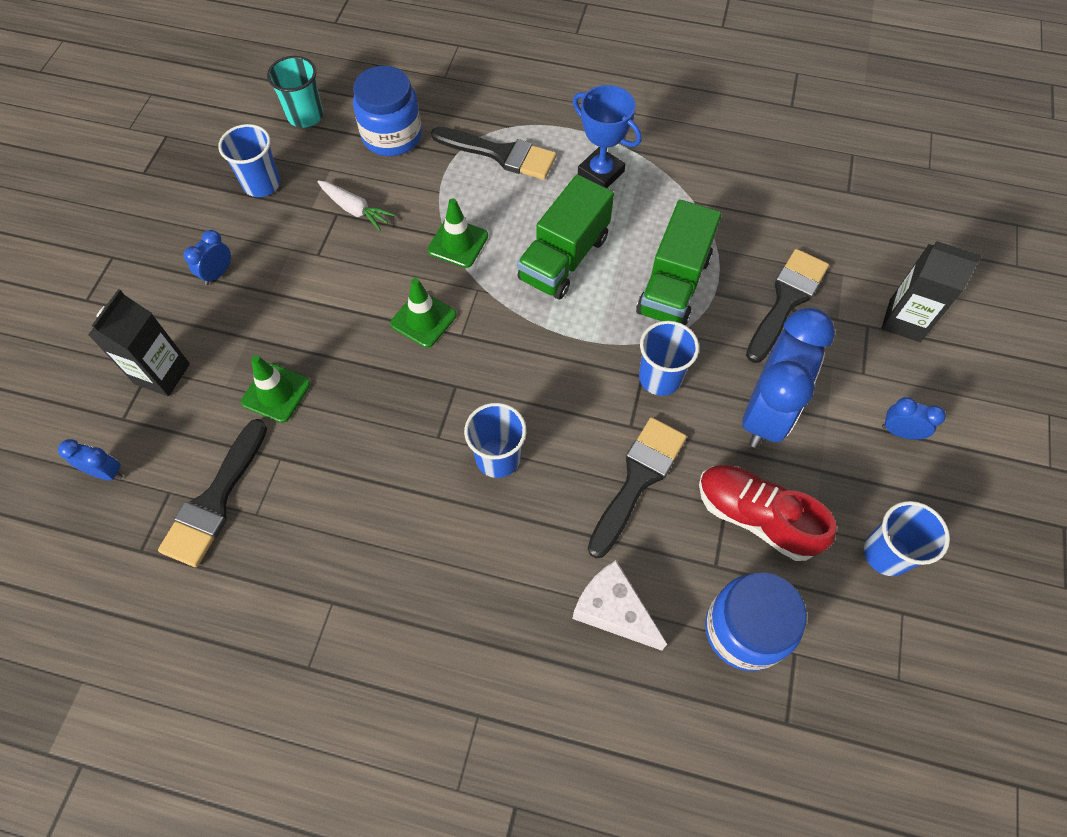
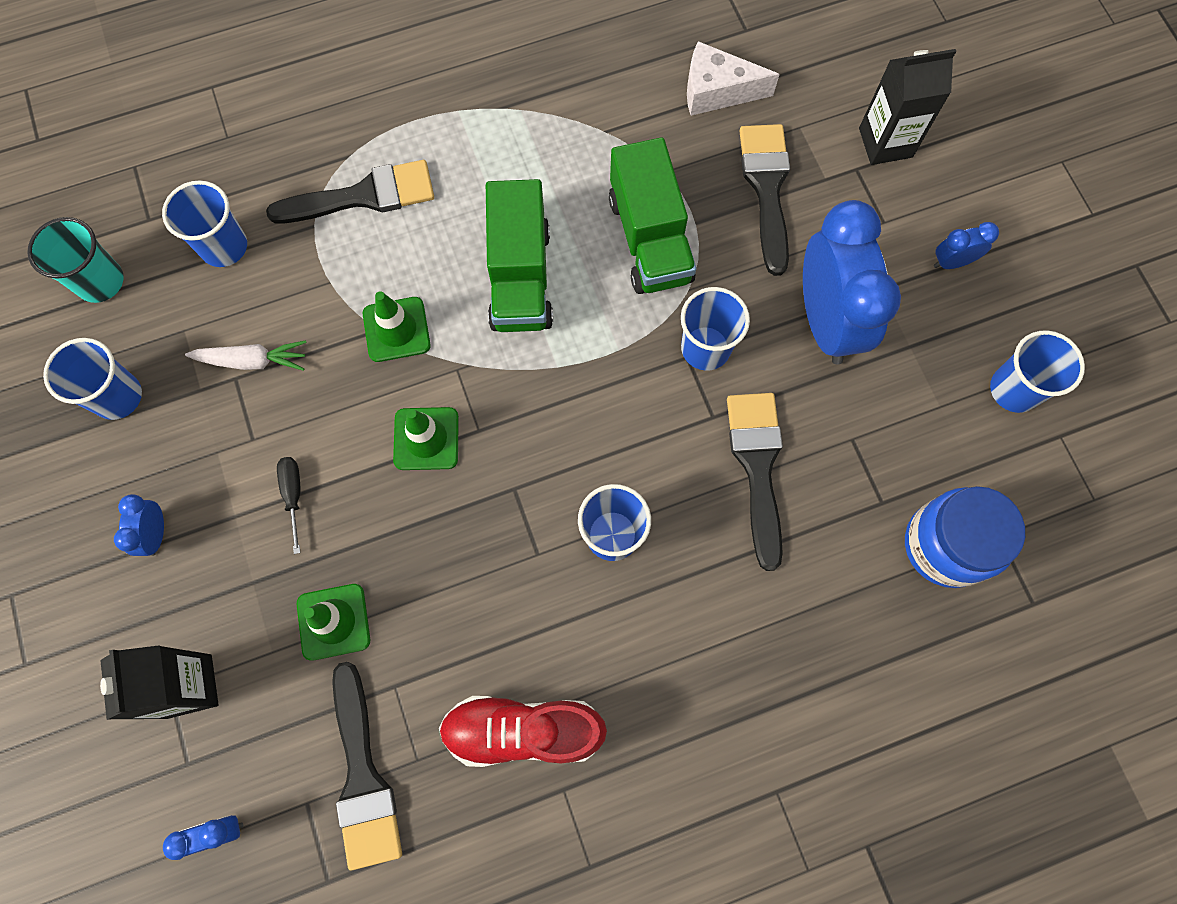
camera: 35 degrees left, 10 degrees up
blue jar [353,66,422,156] -> blue cup [162,180,247,267]
white cheese [572,560,667,651] -> white cheese moved to [687,41,780,116]
blue trophy [573,85,641,188] -> none
red shoe [699,465,836,561] -> red shoe moved to [439,696,607,767]
none -> black screwdriver [277,457,301,554]

